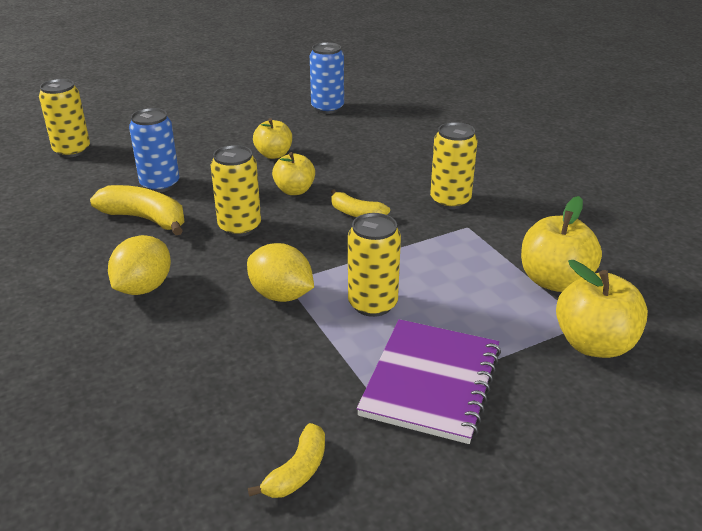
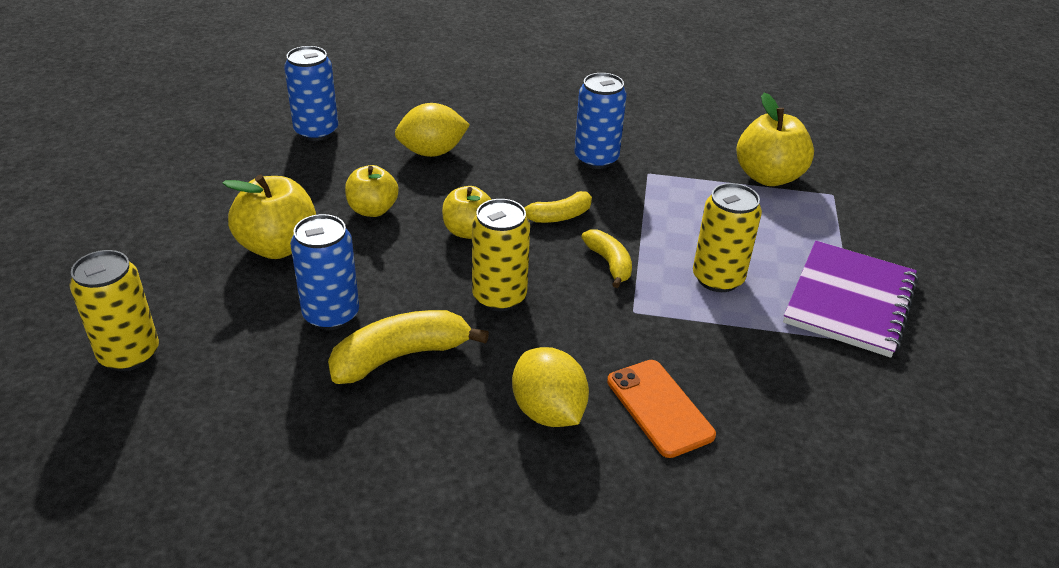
camera: 55 degrees left, 5 degrees up
yellow lemon [247,243,314,302] -> yellow lemon moved to [395,103,470,157]
yellow banana [248,423,325,498] -> yellow banana moved to [581,229,632,288]
purple notebook [357,319,501,444] -> purple notebook turned 60 degrees clockwise [783,241,918,358]
yellow can [430,122,478,209] -> blue can [574,73,627,169]
yellow apple [556,260,648,358] -> yellow apple moved to [222,175,316,259]
none -> orange phone [607,360,716,458]

